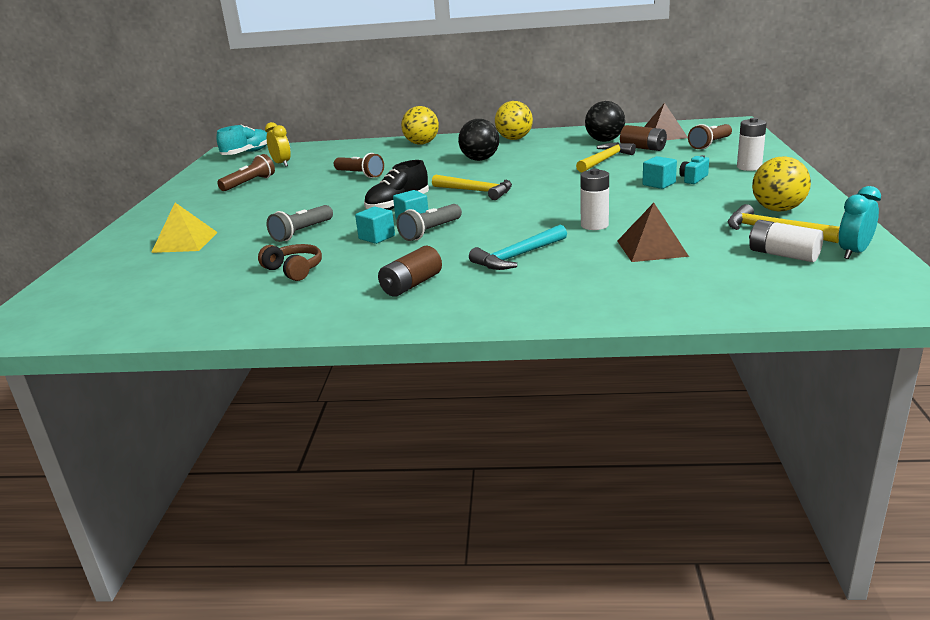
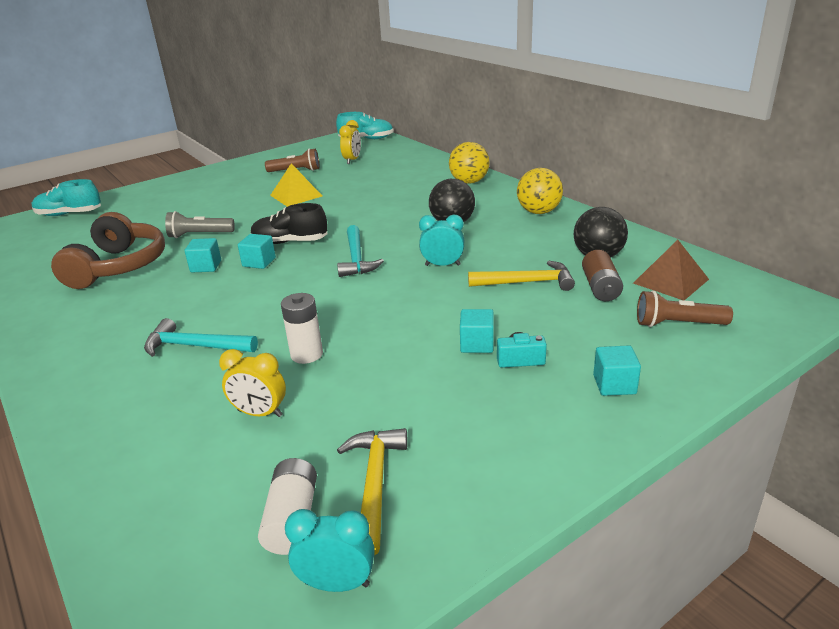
camera: 50 degrees right, 5 degrees up
yellow pyramid [151,203,218,253] -> yellow pyramid moved to [270,163,322,207]
brown headphones [258,244,322,281] -> brown headphones [51,212,165,289], size x1.95
brown flashlight [334,153,384,178] -> none
brown battery [378,246,442,297] -> none
grey flashlight [397,204,462,241] -> none
yellow hammer [432,175,512,200] -> turquoise hammer [337,225,384,277]
brown pyramid [617,203,689,262] -> yellow clock [219,349,286,417]
white battery [737,118,767,171] -> turquoise cube [593,345,641,396]
yellow ball [752,156,811,212] -> none
none -> turquoise shoe [32,179,101,216]
none -> turquoise clock [419,215,464,266]

